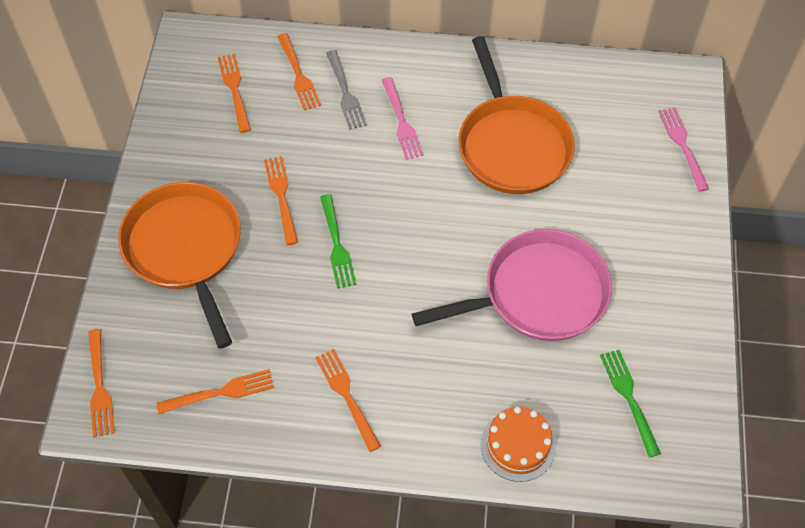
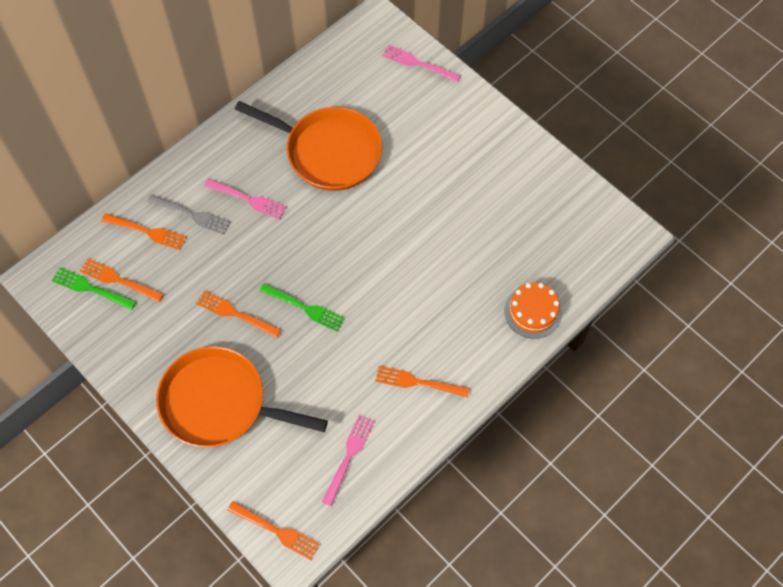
camera: 50 degrees left, 5 degrees up
orange fork [156,369,274,414] -> pink fork [322,415,374,506]
pink pan [412,229,612,341] -> none
green fork [600,350,661,458] -> green fork moved to [52,268,136,310]

